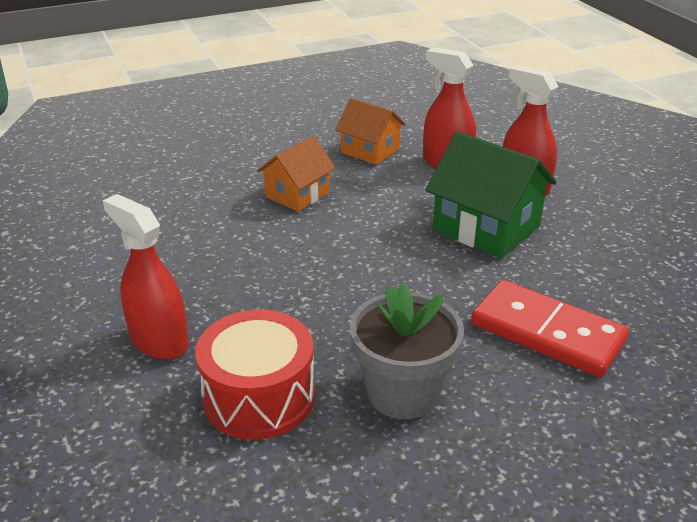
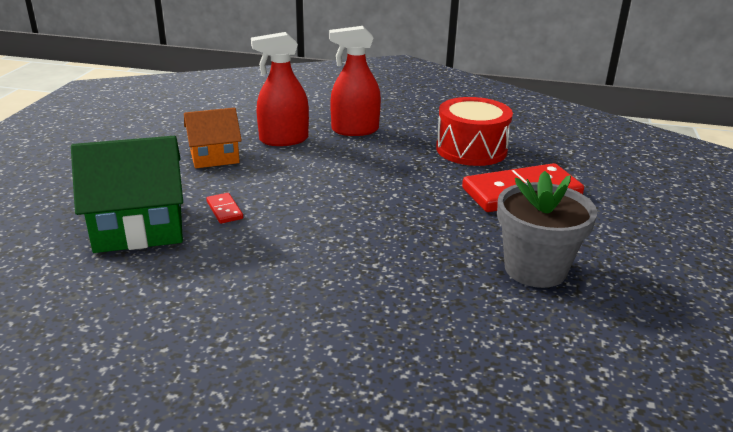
camera: 55 degrees left, 5 degrees down
red spray bottle [103,194,189,360] -> none
red drum [195,310,315,440] -> red drum moved to [436,97,513,166]
orange house [257,136,336,212] -> red domino [206,193,243,224]
green house [426,131,557,259] -> green house moved to [71,136,183,253]

